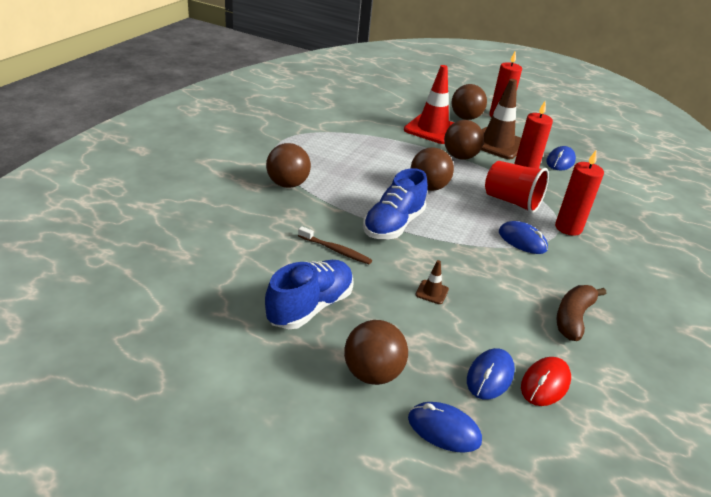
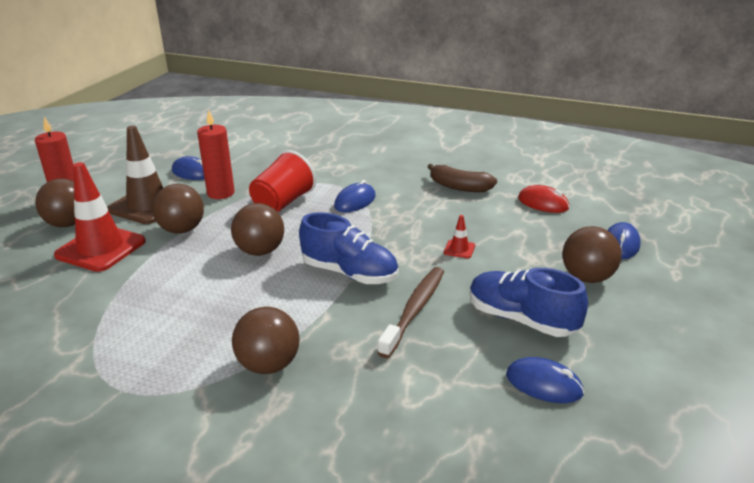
camera: 90 degrees left, 5 degrees down
brown toothbrush [298,226,372,264] -> brown toothbrush [377,267,444,358], size x1.53
brown traffic cone [416,260,449,304] -> red traffic cone [444,215,475,258]
blue mouse [467,348,515,400] -> blue mouse moved to [506,357,585,403]
red candle [555,150,604,236] -> none

